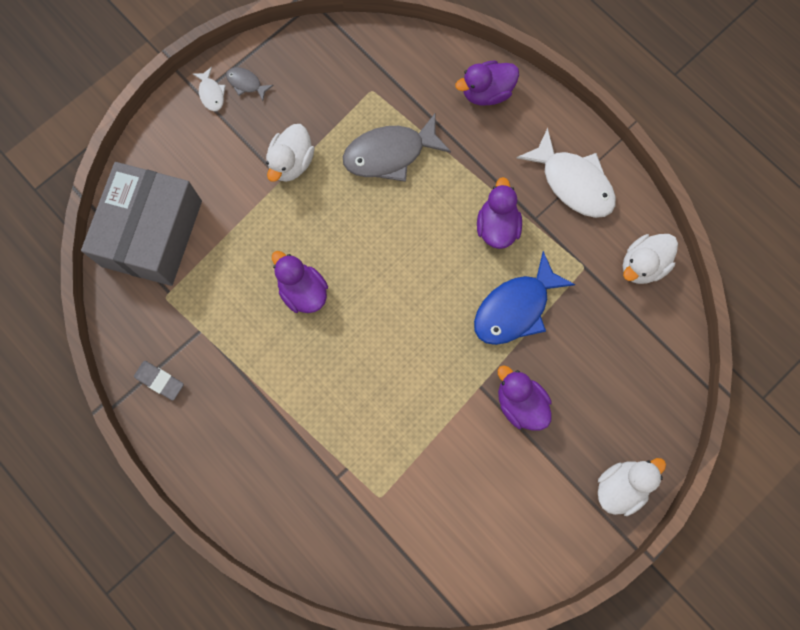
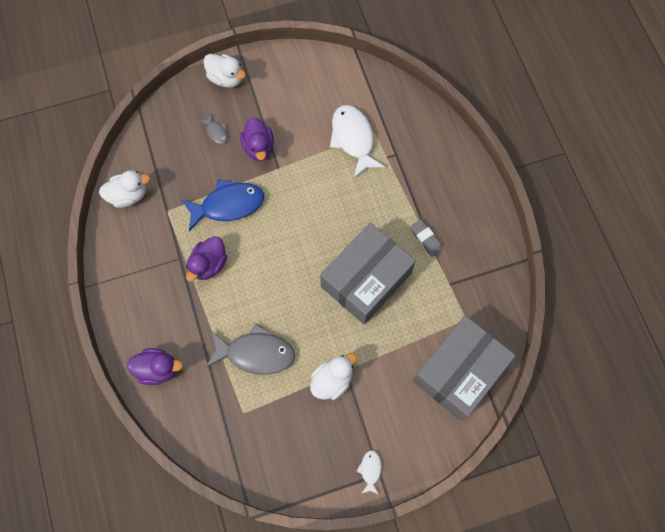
camera: 155 degrees left, 5 degrees down
grey eraser [134,361,184,401] -> grey eraser moved to [410,219,443,257]
grey fish [226,67,274,101] -> grey fish moved to [199,114,228,145]
purple duck [272,251,328,313] -> grey box [320,223,416,325]
white fish [517,128,616,218] -> white fish moved to [330,105,386,178]
white duck [598,458,666,516] -> white duck turned 135 degrees counterclockwise [204,54,246,88]

